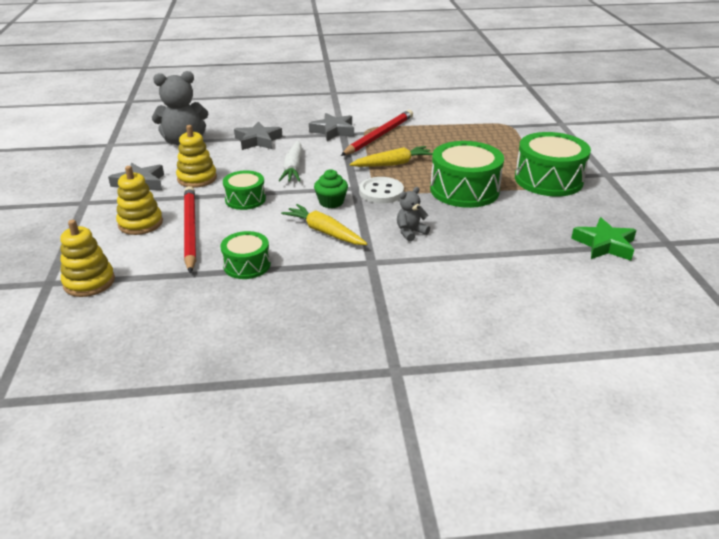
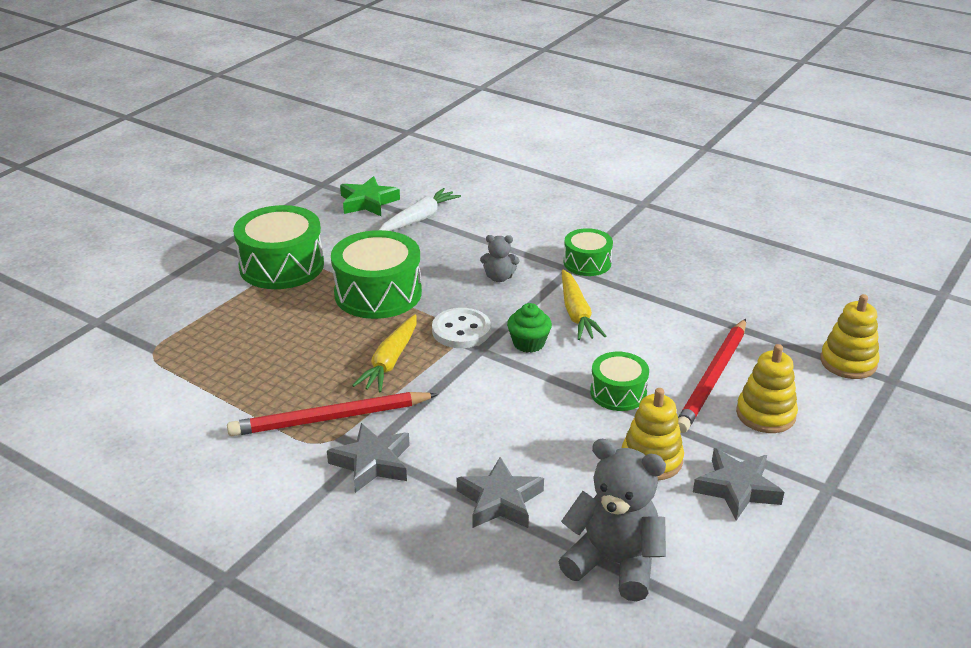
camera: 140 degrees left, 0 degrees up
green drum [220,231,271,279] -> green drum moved to [564,228,613,276]
white carrot [279,141,302,182] -> white carrot moved to [379,188,461,231]
yellow carrot [349,146,433,167] -> yellow carrot turned 90 degrees counterclockwise [352,314,417,392]

